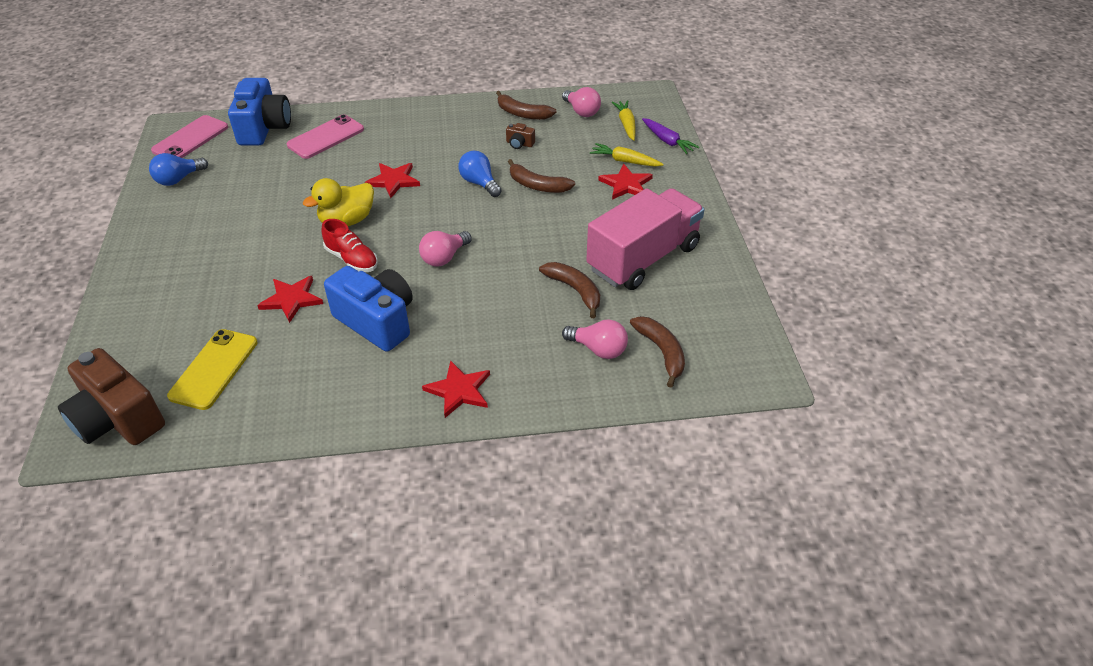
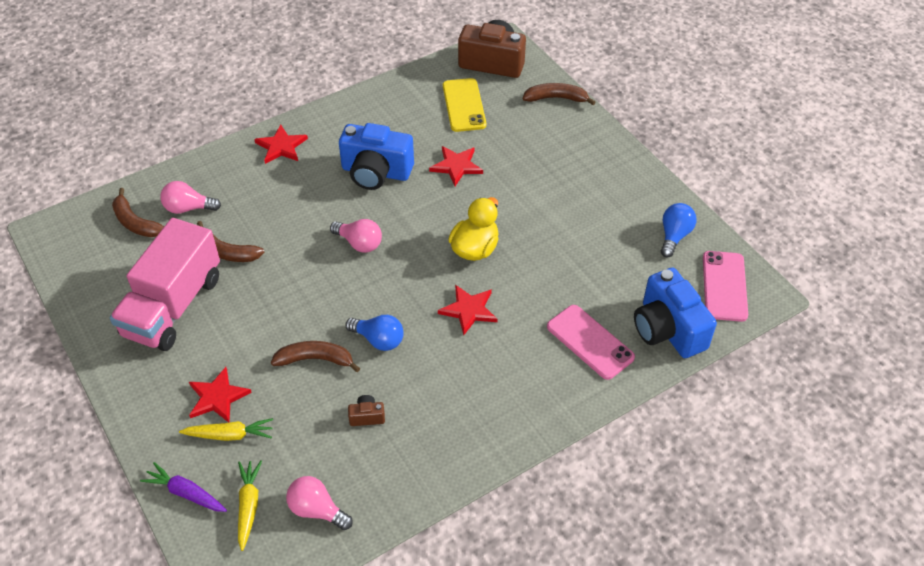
camera: 155 degrees right, 5 degrees up
pink phone [287,114,364,159] -> pink phone turned 60 degrees counterclockwise [547,305,635,380]
red shoe [321,219,378,272] -> none
pink light bulb [419,231,472,266] -> pink light bulb turned 105 degrees clockwise [330,219,382,253]
brown banana [496,91,557,120] -> brown banana moved to [523,83,596,105]
yellow carrot [612,100,636,141] -> yellow carrot turned 150 degrees counterclockwise [238,460,262,551]

